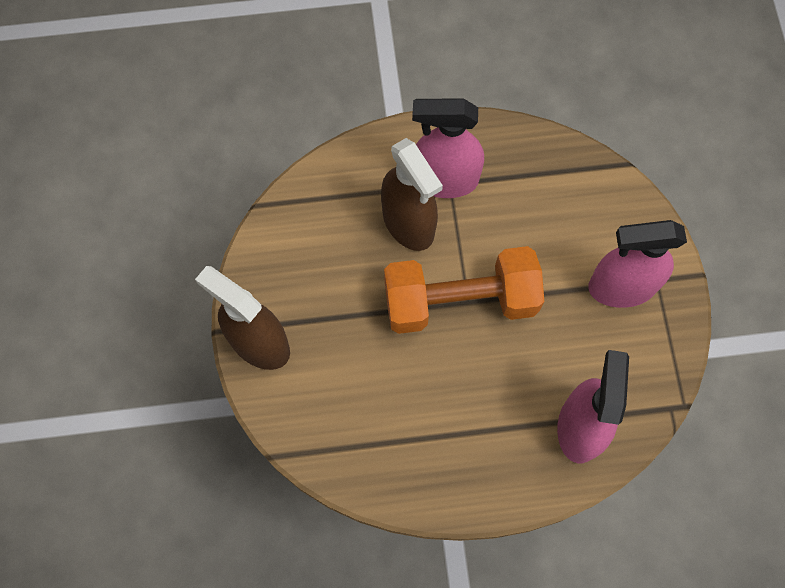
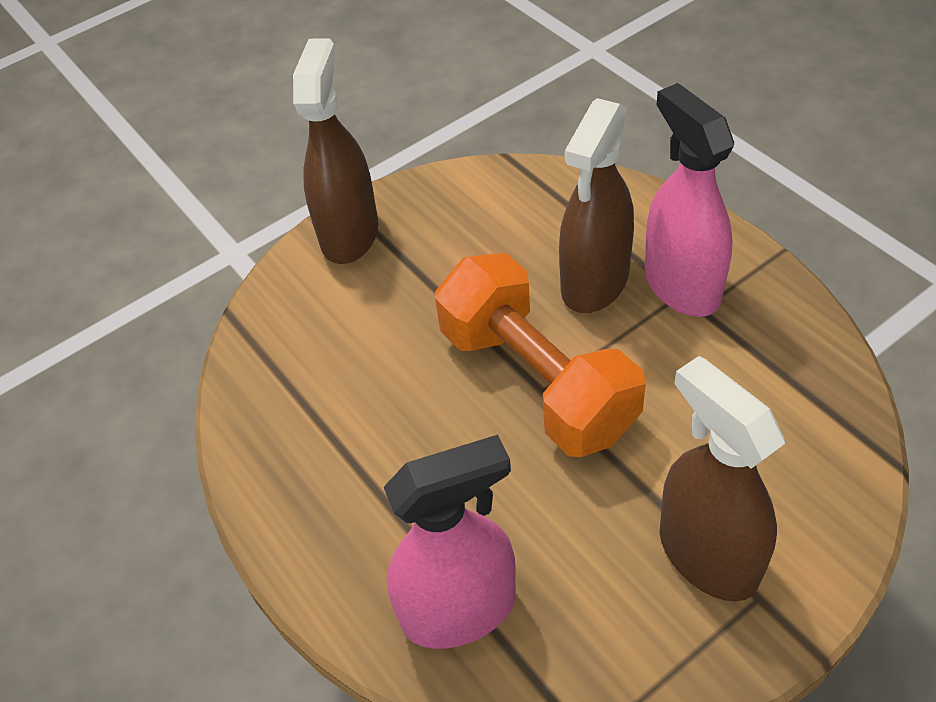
camera: 65 degrees right, 20 degrees down
pink spray bottle [588,220,687,308] -> brown spray bottle [660,356,785,601]

